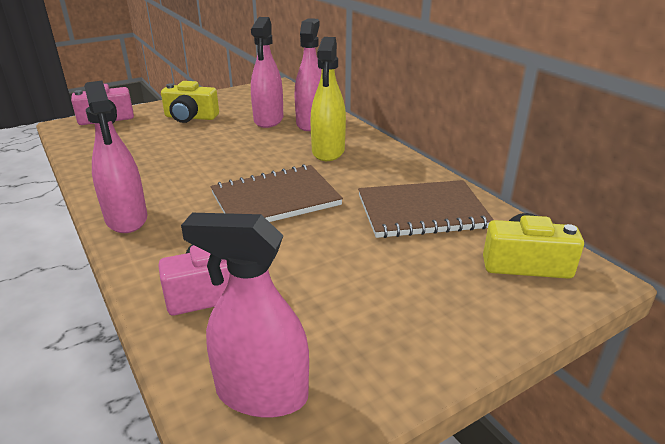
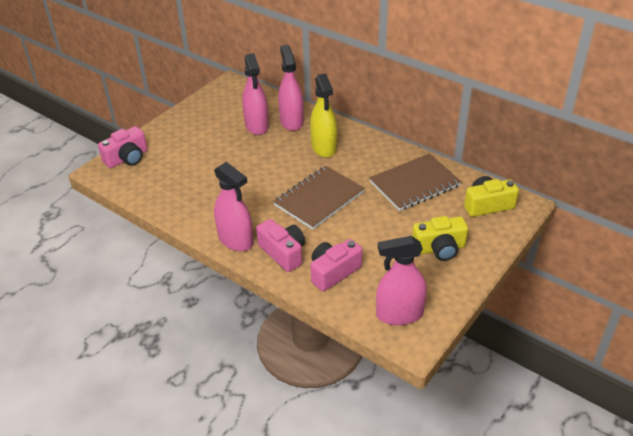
camera: 20 degrees left, 10 degrees up
yellow camera [161,81,219,123] -> yellow camera moved to [412,216,468,261]
none -> pink camera [256,219,305,272]

